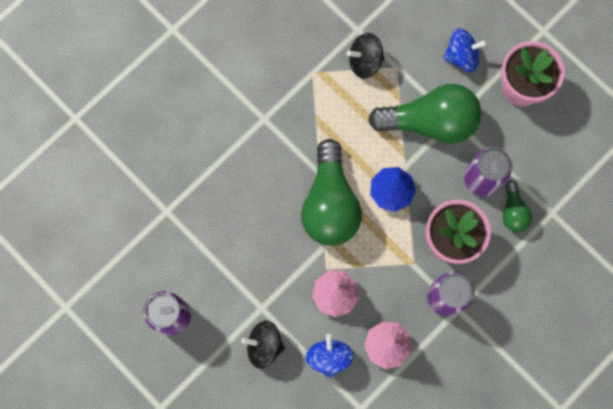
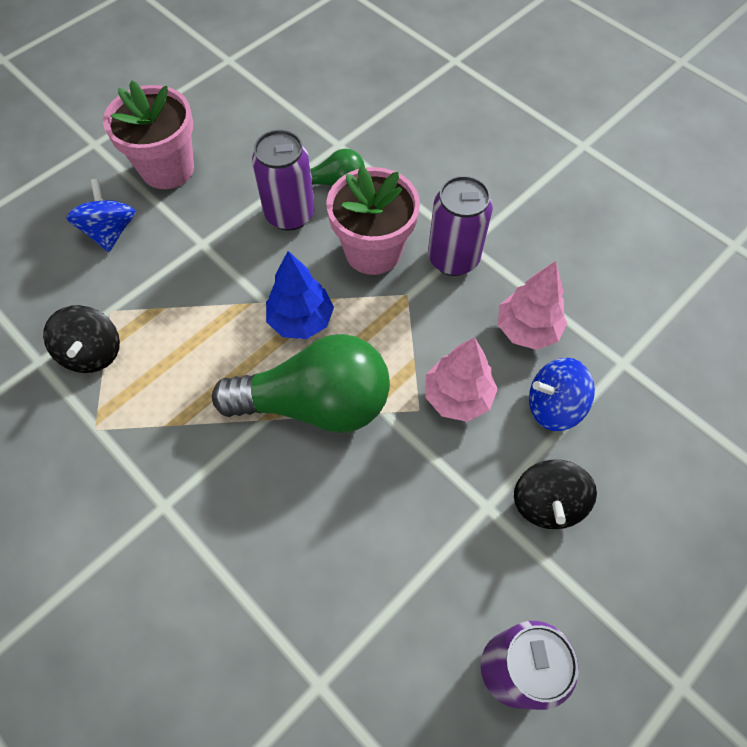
camera: 90 degrees left, 15 degrees down
green light bulb [368,84,482,144] -> none

